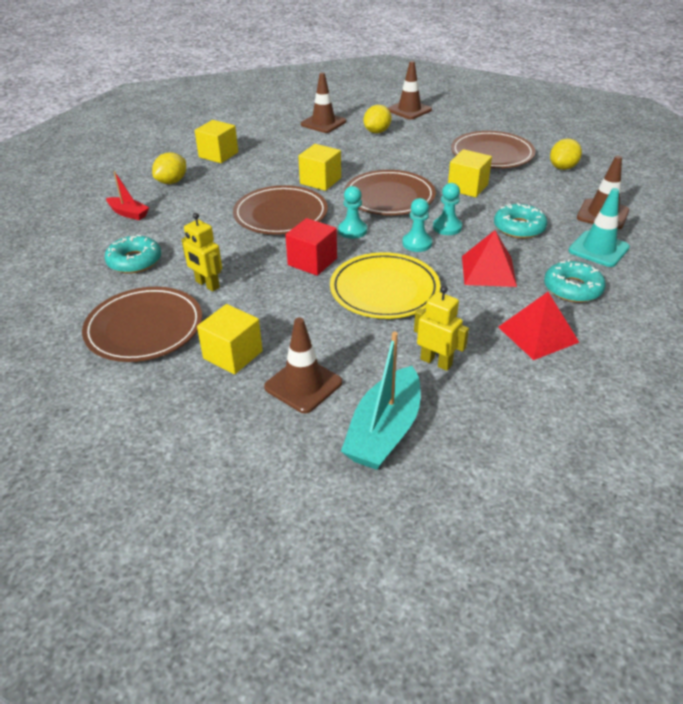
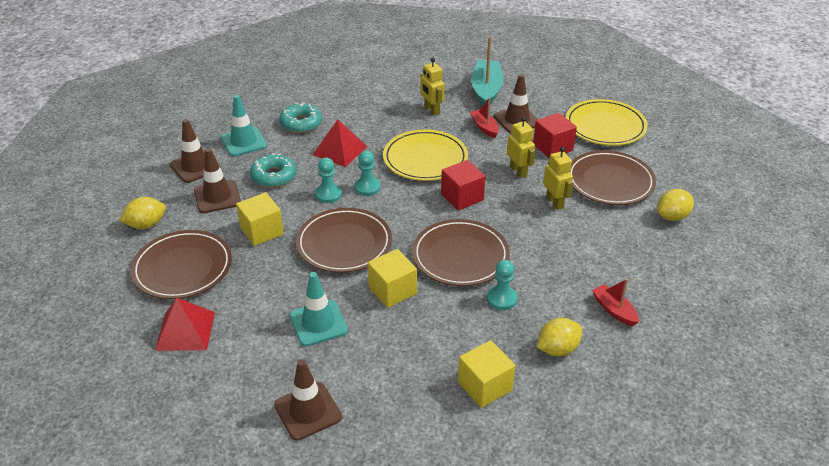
camera: 155 degrees left, 0 degrees up
turquoise donut [105,235,161,273] -> none
yellow cube [197,304,263,374] -> red cube [533,113,577,159]
turquoise pawn [338,186,367,239] -> turquoise pawn moved to [487,260,518,310]
turquoise boat [341,332,421,470] -> turquoise boat turned 45 degrees counterclockwise [471,36,504,107]
yellow lemon [364,105,392,133] -> yellow lemon moved to [657,189,694,221]
brown traffic cone [388,61,432,119] -> brown traffic cone moved to [194,148,241,213]
red pyramid [498,292,580,360] -> red pyramid moved to [155,298,215,351]
none -> turquoise traffic cone [289,272,348,346]
none -> red boat [470,97,499,138]
none -> yellow robot [507,117,535,178]
none -> yellow plate [566,99,648,146]

